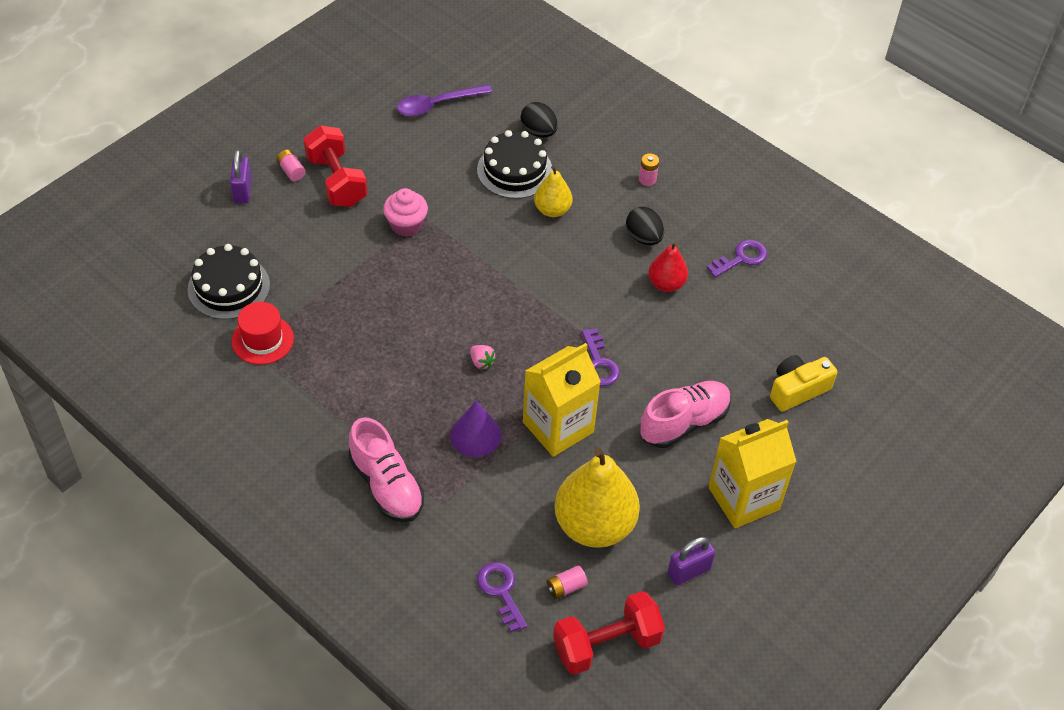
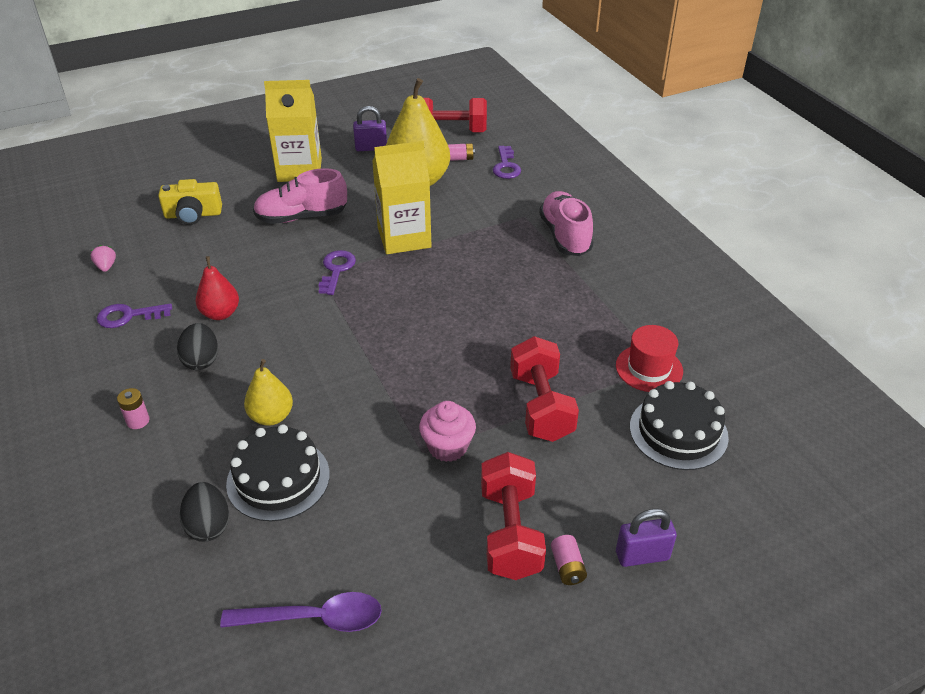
camera: 155 degrees left, 10 degrees down
purple padlock [230,150,252,203] -> purple padlock turned 60 degrees clockwise [616,509,677,567]
purple cone [450,400,502,457] -> none
pink strawberry [470,345,496,369] -> pink strawberry moved to [90,245,116,272]
none -> red dumbbell [510,336,579,442]

